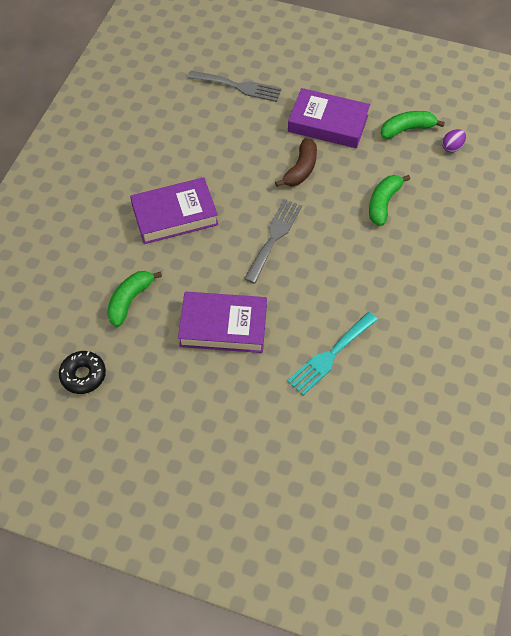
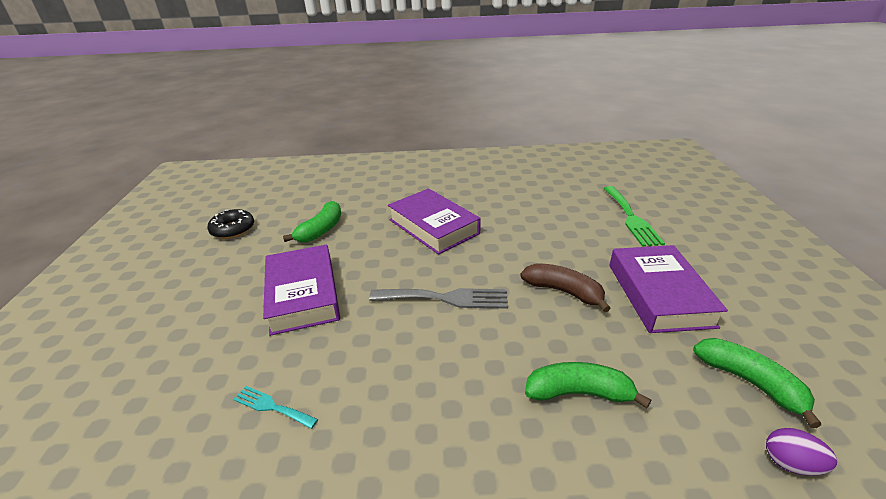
camera: 70 degrees right, 25 degrees down
green banana [107,271,162,327] -> green banana turned 105 degrees clockwise [283,201,341,243]
grey fork [188,71,282,102] -> green fork [603,186,665,247]
brown banana [275,138,317,187] -> brown banana turned 150 degrees counterclockwise [521,263,611,312]
turquoise fork [287,312,378,395] -> turquoise fork [233,386,318,429], size x0.55

